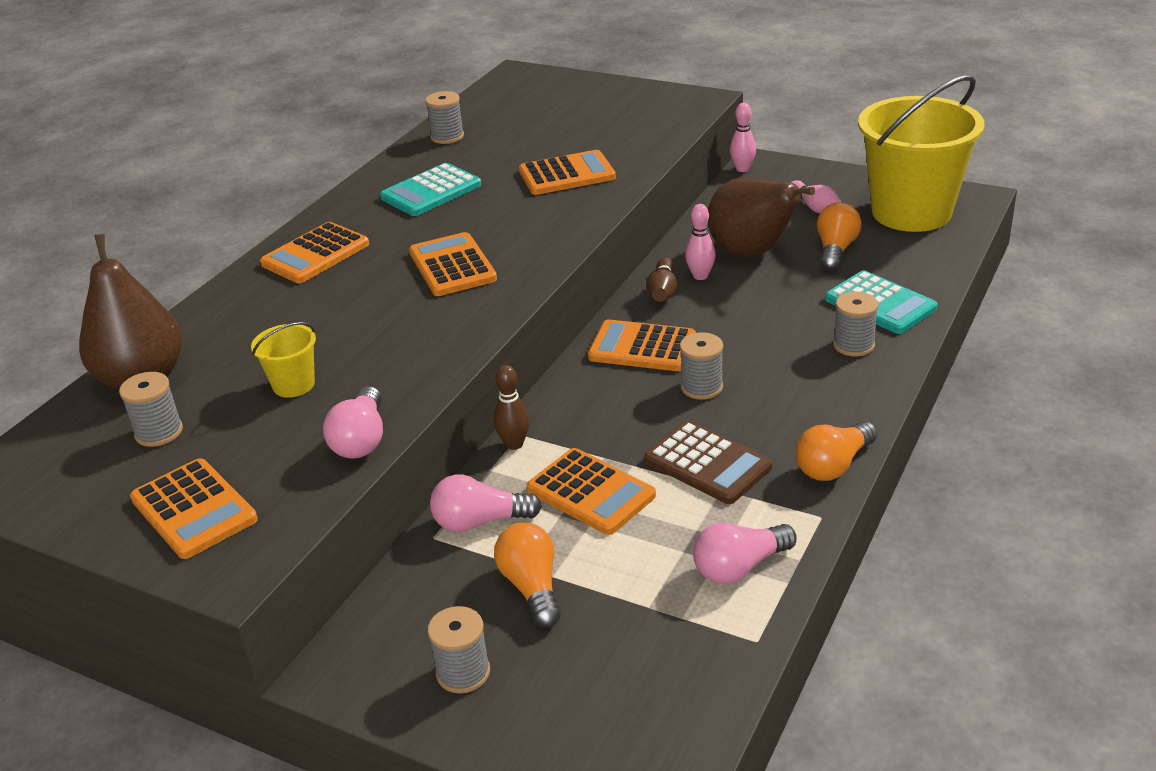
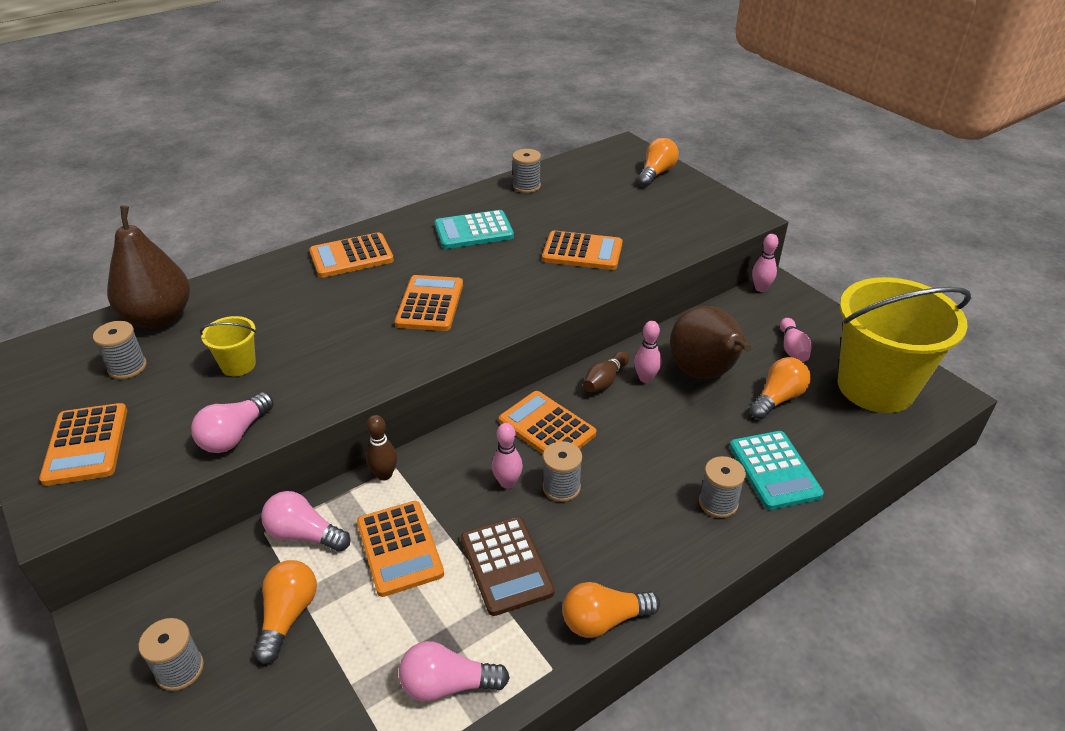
camera: 25 degrees right, 5 degrees up
none -> pink bowling pin [492,423,523,489]
none -> orange light bulb [638,138,679,186]

